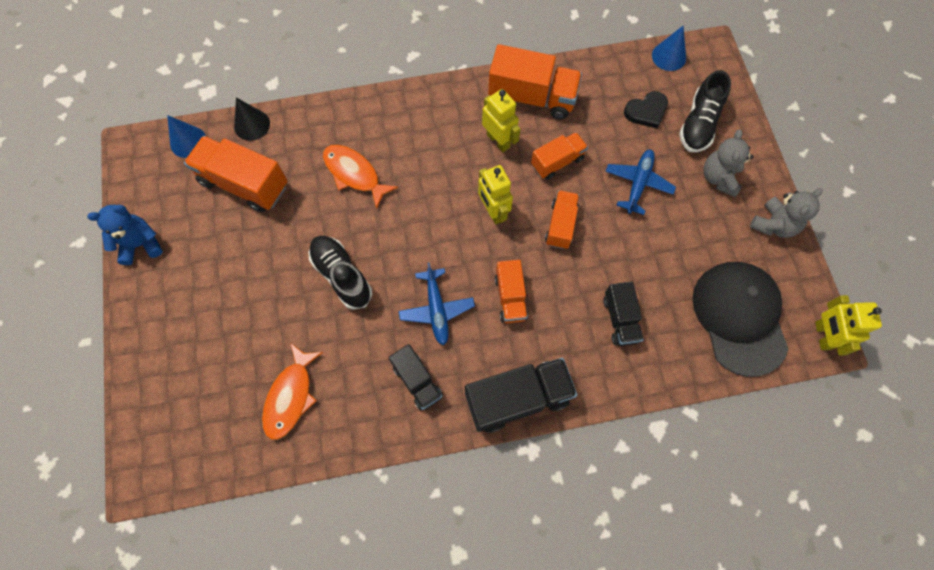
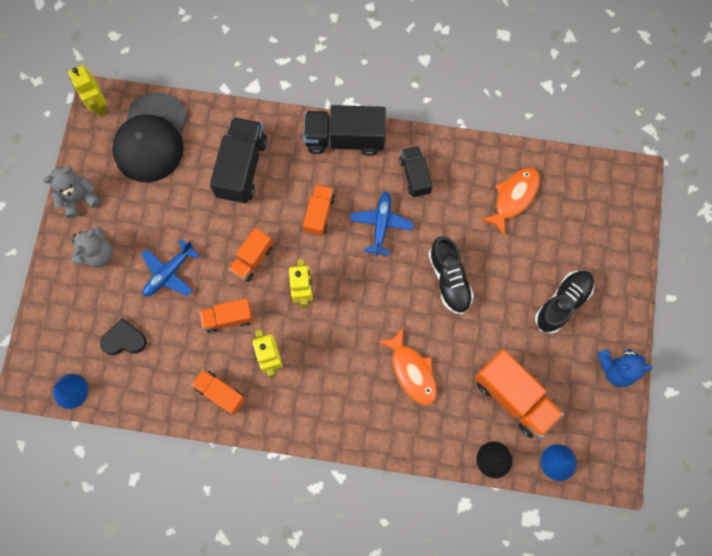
camera: 160 degrees left, 5 degrees up
orange truck [488,44,582,120] -> orange truck [191,369,246,415], size x0.60
black truck [603,281,643,346] -> black truck [210,117,267,204], size x1.67
black shoe [679,70,731,152] -> black shoe moved to [535,271,594,334]
yellow robot [815,295,882,355] -> yellow robot turned 135 degrees clockwise [68,65,107,116]

